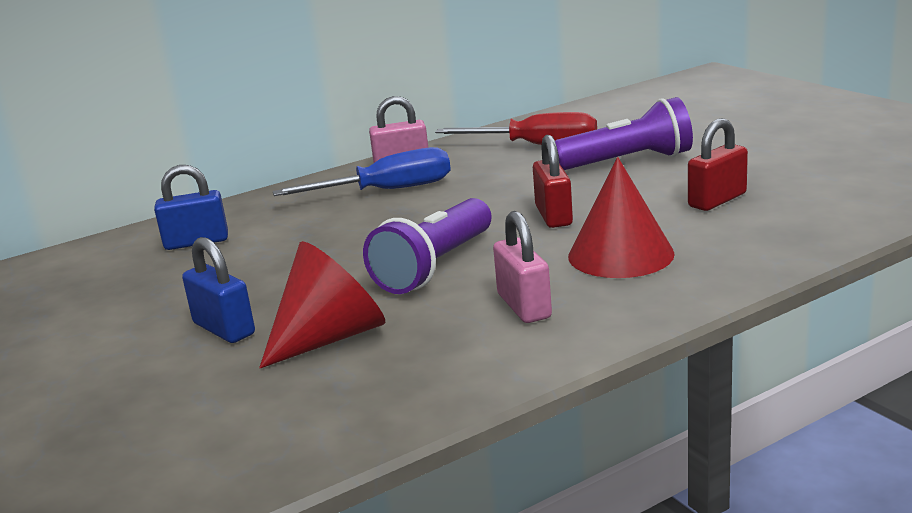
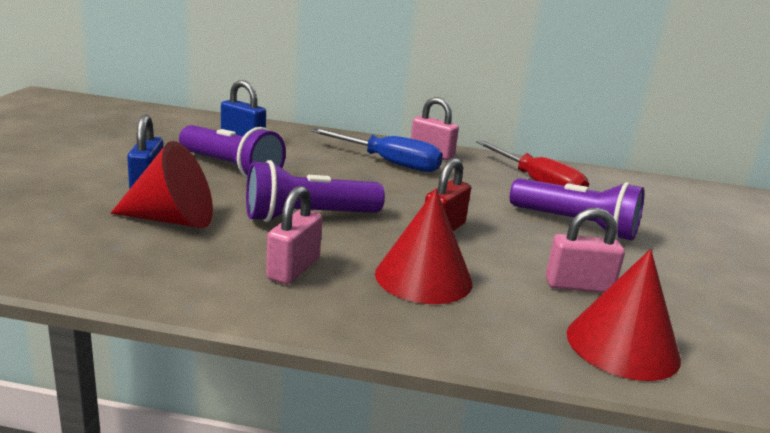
camera: 35 degrees right, 0 degrees up
red padlock [688,118,748,211] -> pink padlock [545,208,625,293]
none -> purple flashlight [179,125,286,179]
none -> red cone [567,249,681,381]

